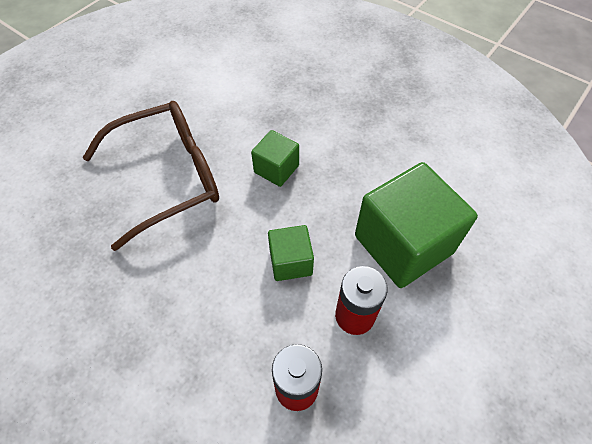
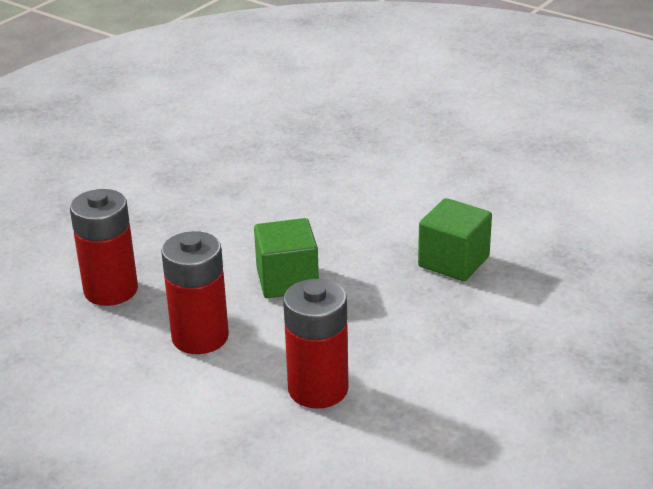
camera: 90 degrees right, 25 degrees down
brown glasses [83,101,219,251] -> none
green cube [355,162,478,288] -> red battery [283,279,349,409]

